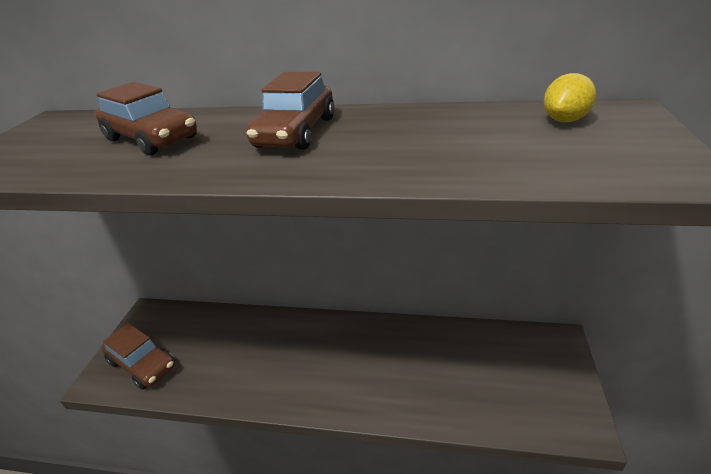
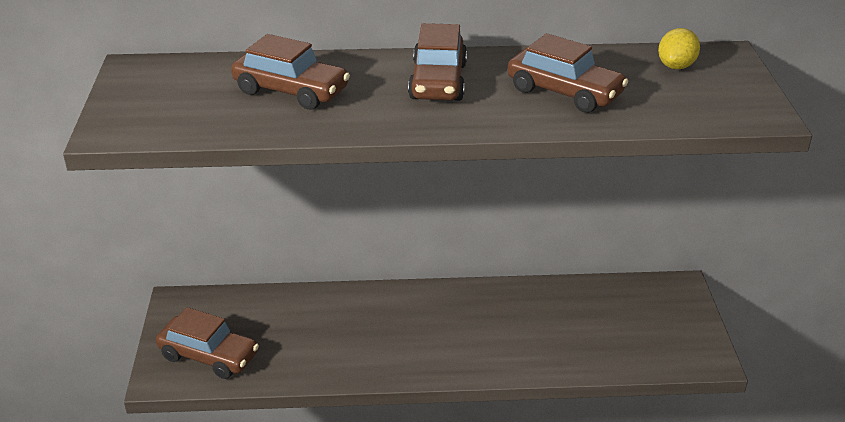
camera: 15 degrees left, 0 degrees up
none -> brown car [507,33,628,113]

